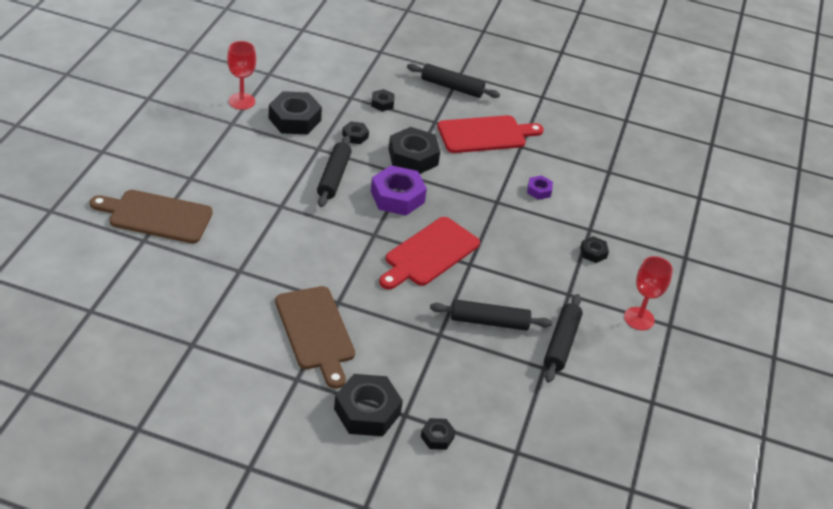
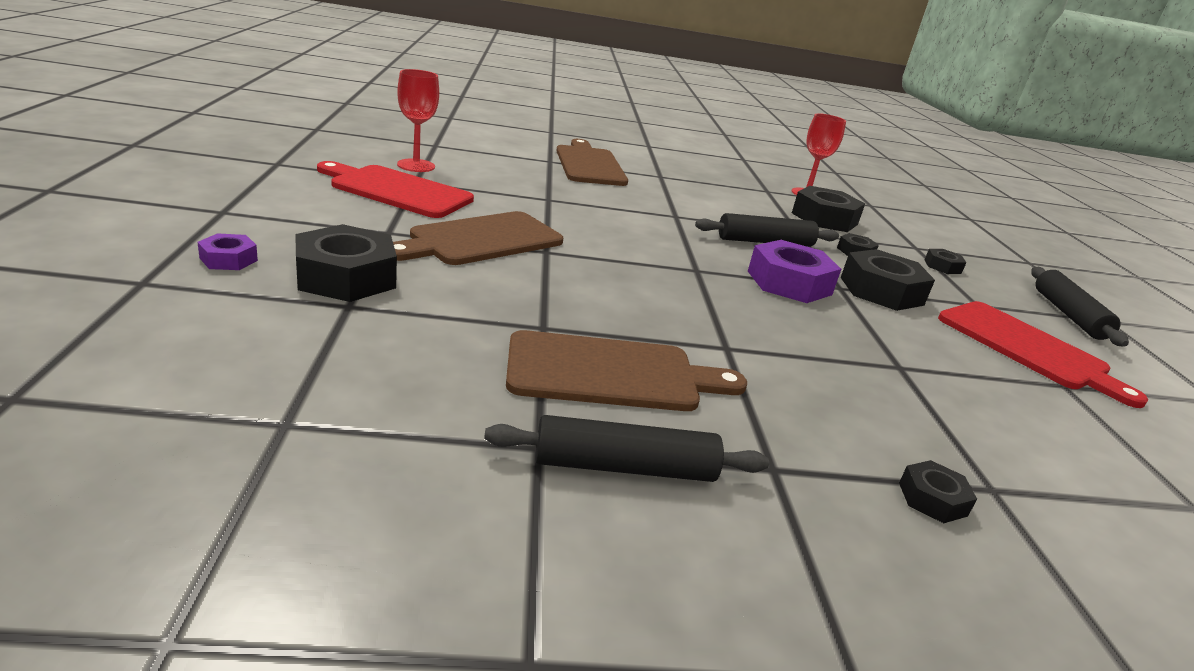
camera: 70 degrees right, 15 degrees down
red cutting board [379,217,480,289] -> red cutting board moved to [317,161,474,218]
black nut [421,418,456,450] -> none
black rolling pin [430,299,552,331] -> brown cutting board [506,330,747,411]
purple nut [527,175,553,200] -> purple nut moved to [197,233,258,270]
red goblet [624,256,673,330] -> red goblet moved to [397,69,439,172]

